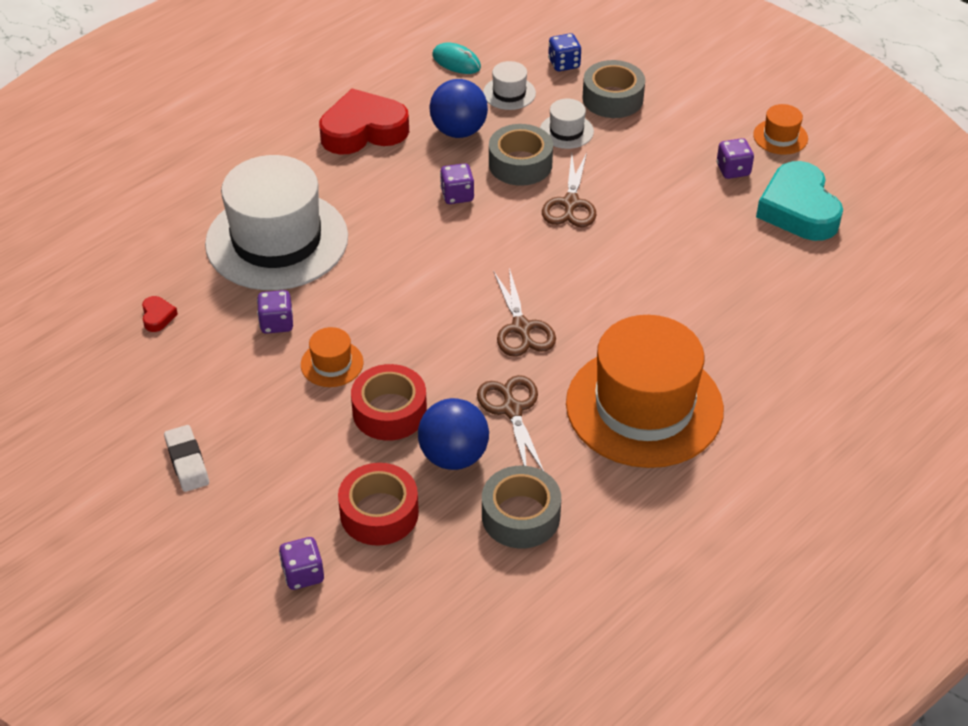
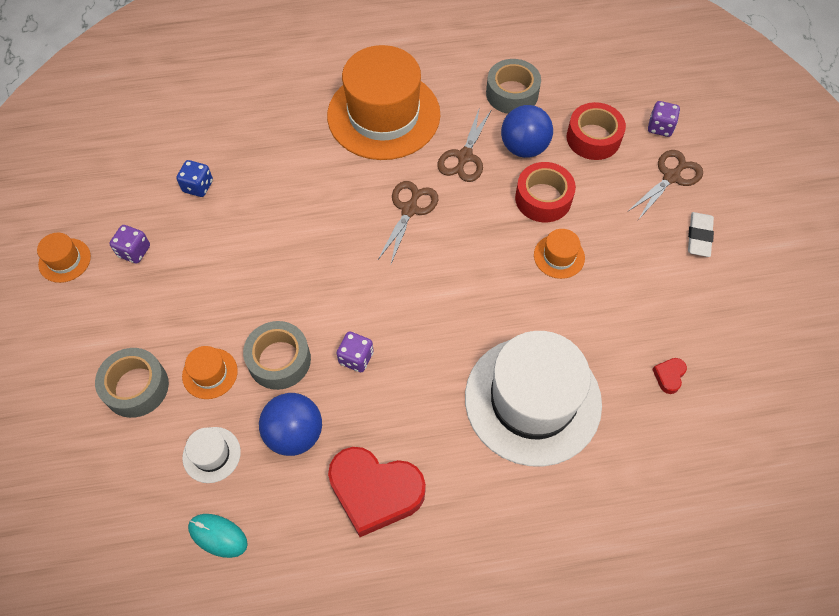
camera: 145 degrees left, 15 degrees up
purple dice [257,290,293,334] -> none
turquoise mouse [432,43,481,74] -> turquoise mouse turned 45 degrees counterclockwise [188,514,248,558]
white hat [540,98,594,149] -> orange hat [182,346,238,399]
brown scissors [542,152,596,227] -> brown scissors moved to [627,150,703,220]
blue dice [548,33,581,71] -> blue dice moved to [176,160,213,197]
turquoise heart [756,161,843,241] -> none

